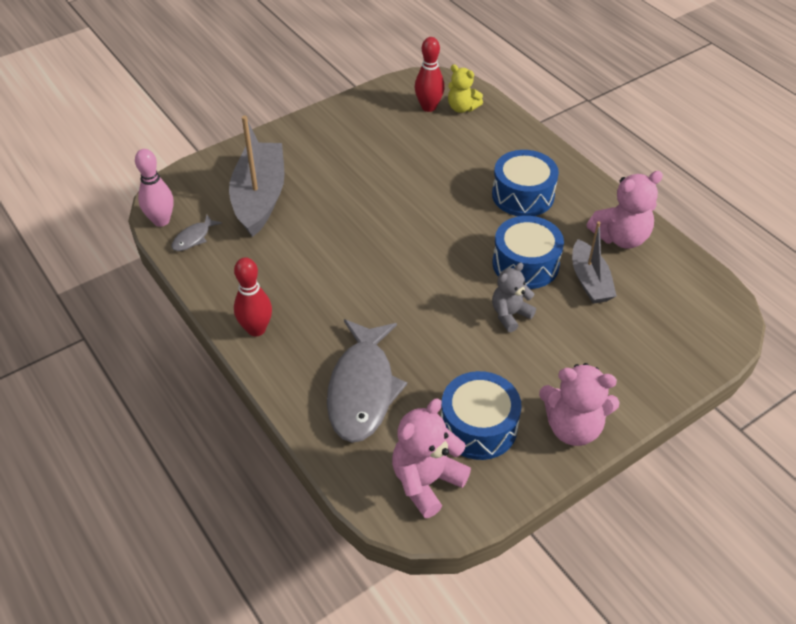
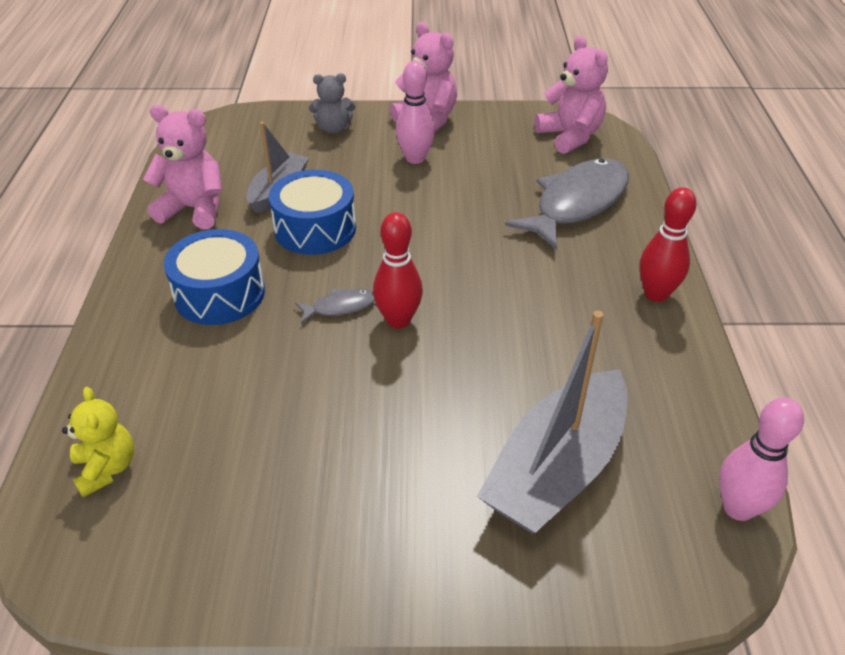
camera: 145 degrees left, 5 degrees down
grey fish [172,215,222,251] -> grey fish moved to [295,289,375,323]
pink teddy bear [392,398,471,518] -> pink teddy bear turned 105 degrees counterclockwise [534,36,608,154]
red bowling pin [415,37,445,112] -> red bowling pin moved to [373,212,423,329]
blue drum [441,371,522,460] -> none
grey teddy bear [492,263,536,332] -> grey teddy bear moved to [309,73,356,134]
none -> pink bowling pin [396,61,435,164]

